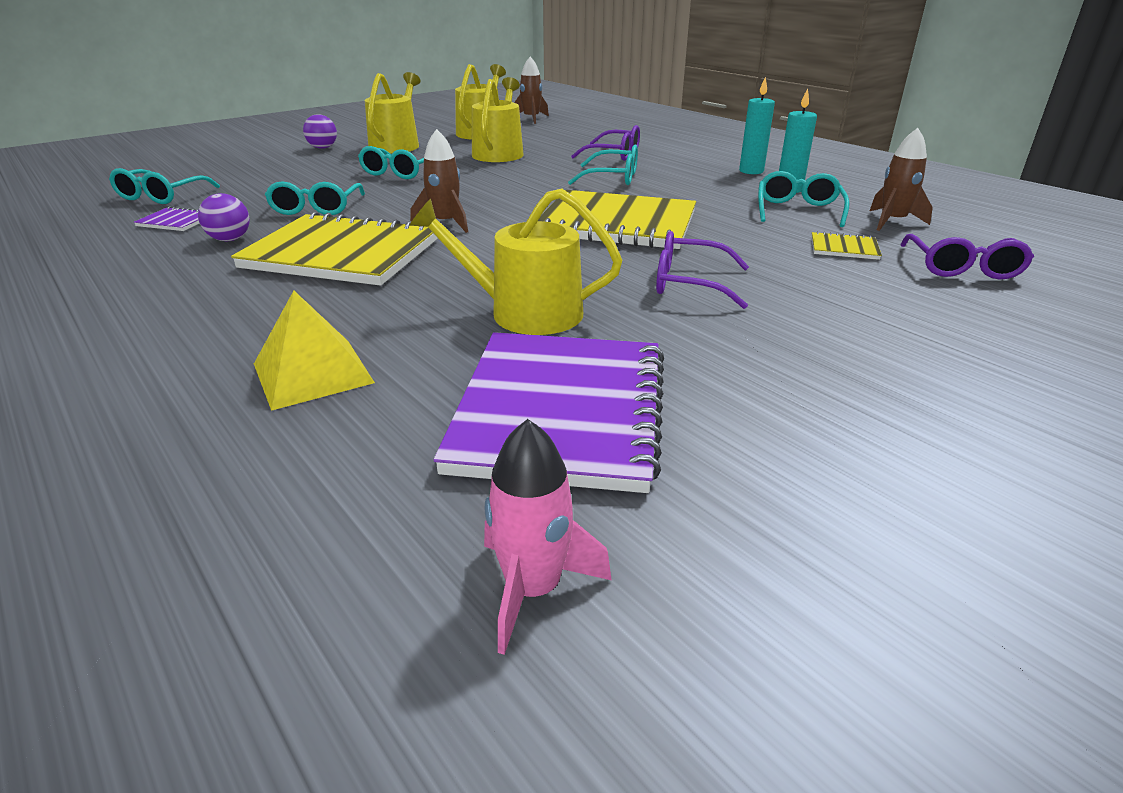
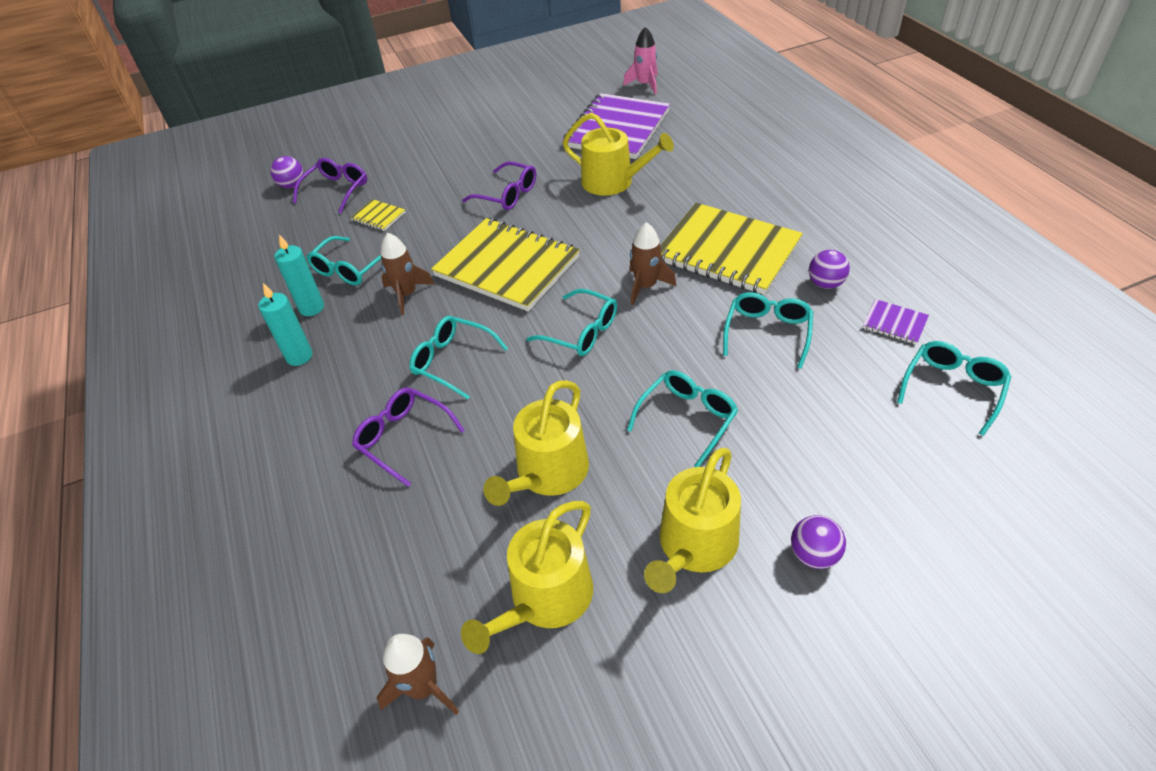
camera: 160 degrees left, 15 degrees up
yellow pyramid [254,291,375,411] -> none
brown rocket [870,128,933,231] -> brown rocket moved to [381,233,435,315]
none -> purple ball [270,156,304,188]
none -> turquoise glasses [526,289,617,356]

